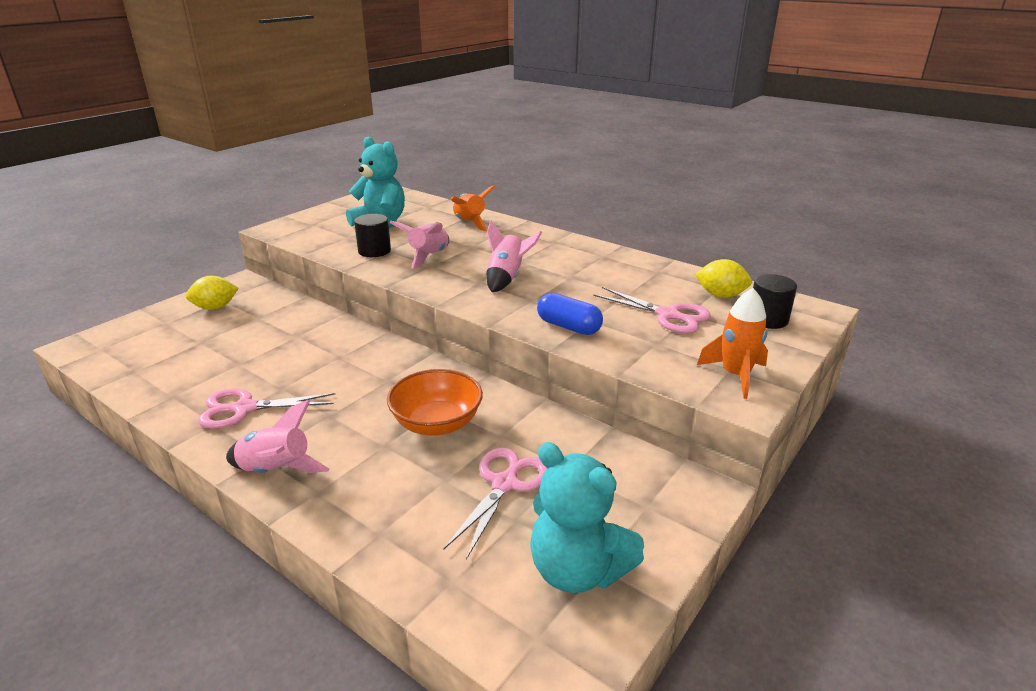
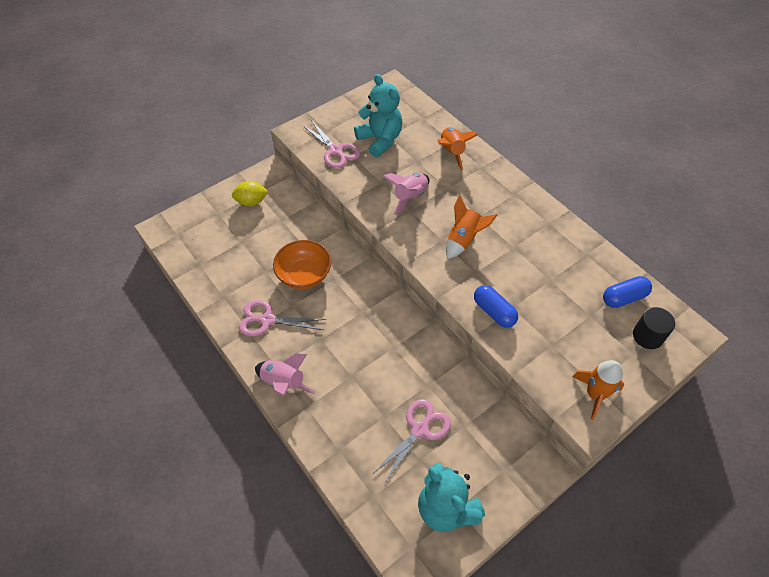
camera: 15 degrees right, 25 degrees up
black cylinder [354,214,391,257] -> none
orange bowl [387,369,483,436] -> orange bowl moved to [273,240,331,289]
pink rocket [486,221,542,292] -> orange rocket [446,195,497,259]
pink scissors [593,287,711,333] -> pink scissors moved to [302,120,360,169]
yellow lemon [695,259,752,298] -> blue capsule [603,276,652,308]

